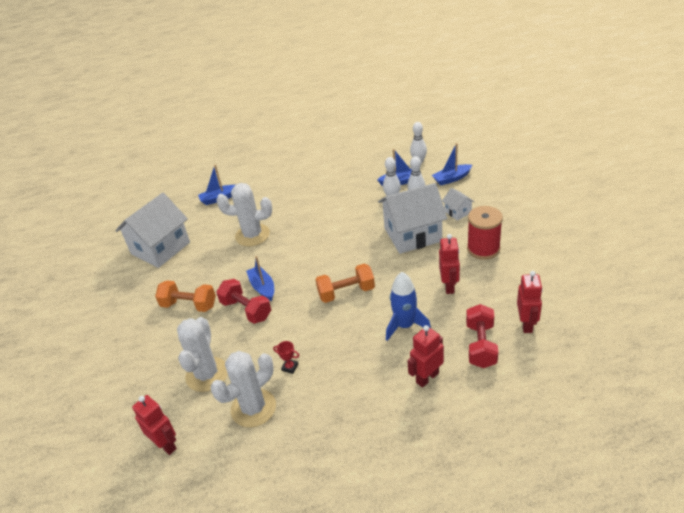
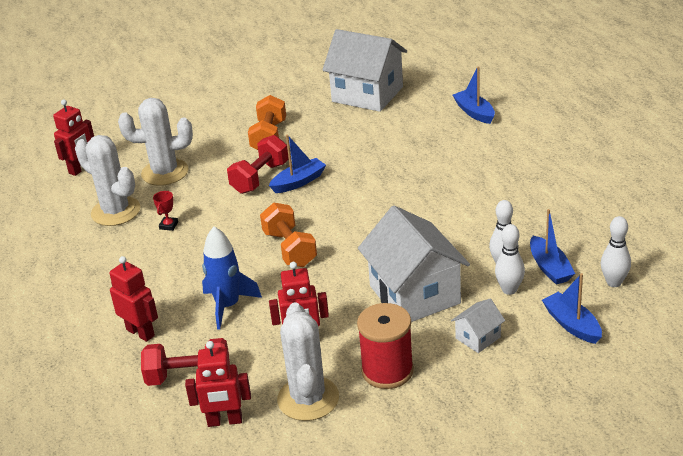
camera: 80 degrees right, 5 degrees down
white cactus [216,183,272,246] -> white cactus moved to [277,302,339,421]

